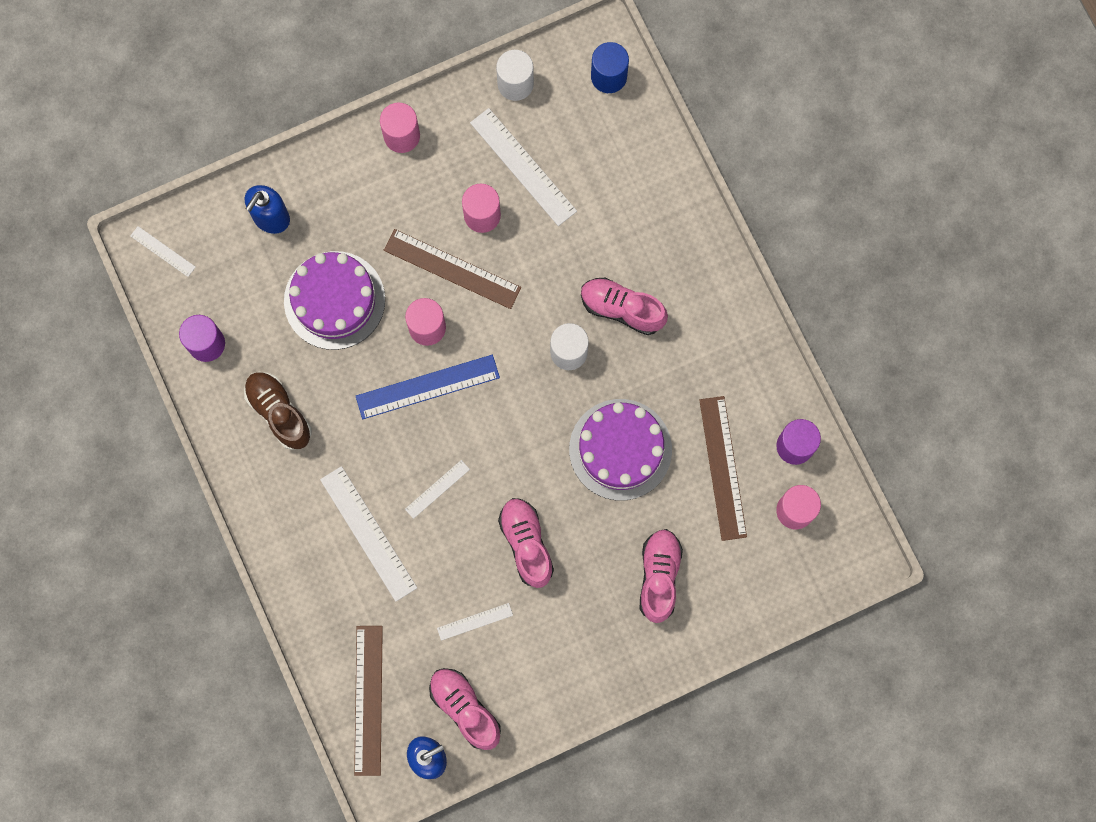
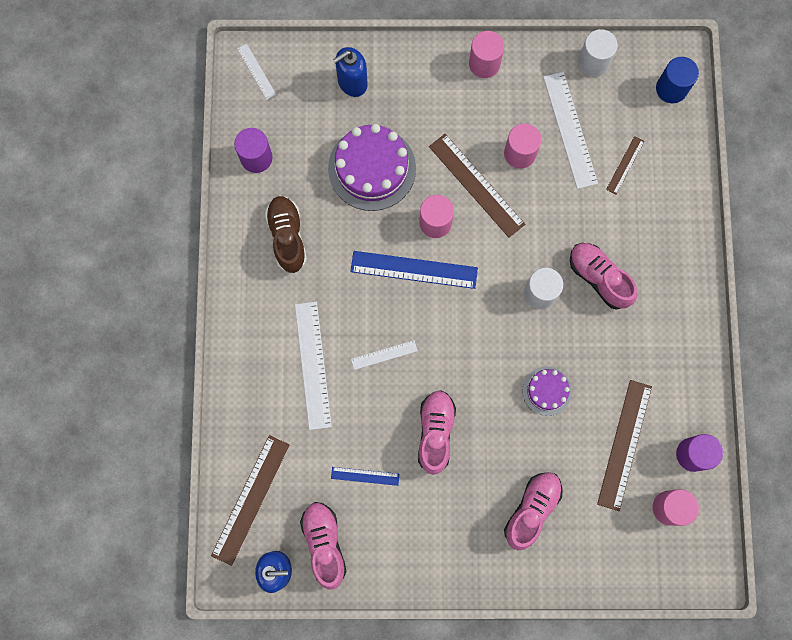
camera: 25 degrees right, 0 degrees up
white ruler [437,603,513,641] -> blue ruler [331,467,400,486]
purple cake [569,399,672,501] -> purple cake [522,367,572,416], size x0.54
none -> brown ruler [606,136,644,194]

